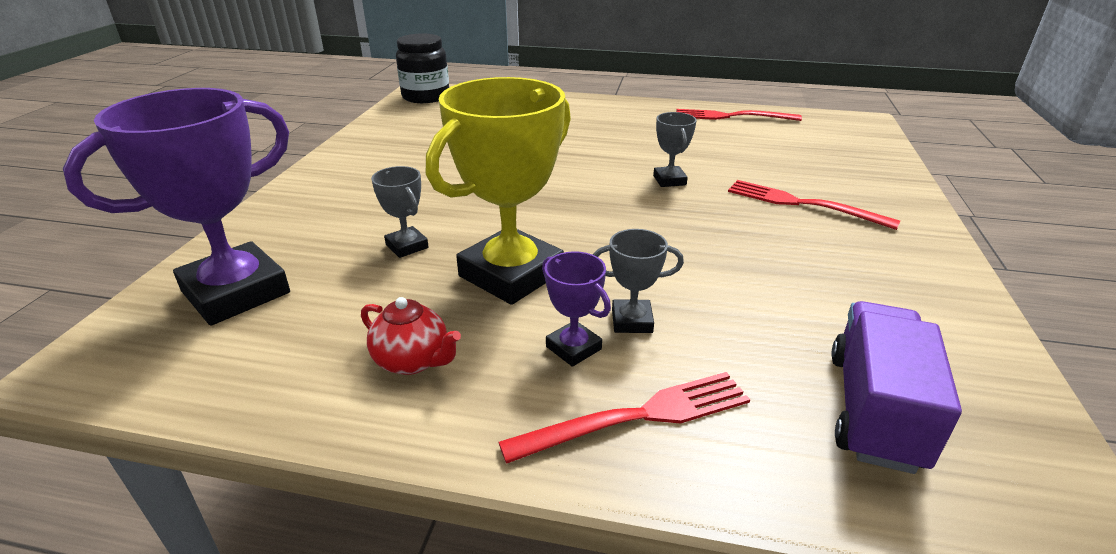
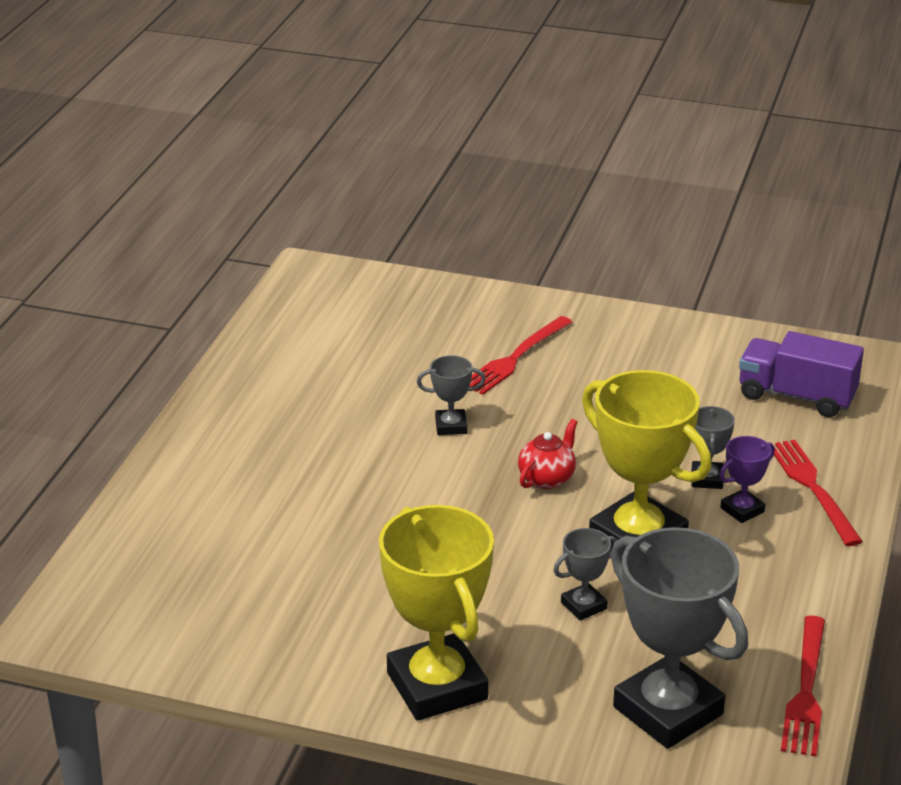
camera: 85 degrees left, 0 degrees up
purple trophy [63,88,290,326] -> grey trophy [611,527,748,749]
red teapot [361,297,461,375] -> red teapot moved to [518,419,578,489]
black jar [396,33,449,103] -> none
red fork [676,109,802,121] -> red fork moved to [781,616,825,757]
none -> yellow trophy [379,505,494,721]

